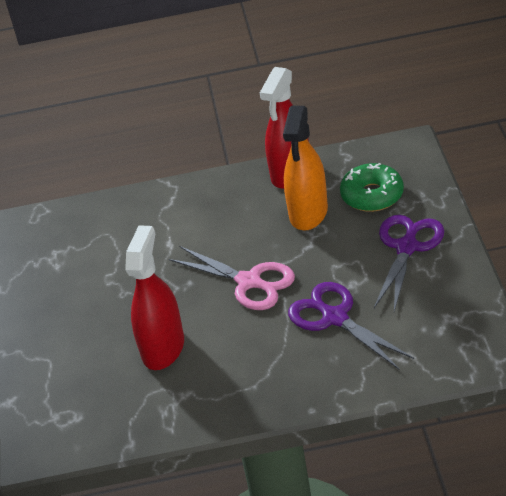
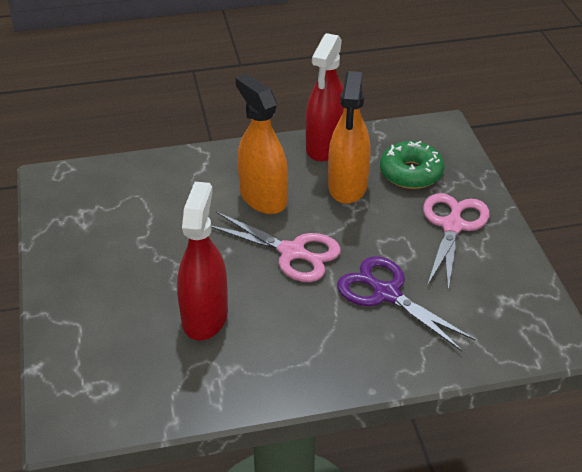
camera: 10 degrees left, 0 degrees up
purple scissors [374,215,444,312] -> pink scissors [423,193,490,290]
none -> orange spray bottle [236,74,288,214]

